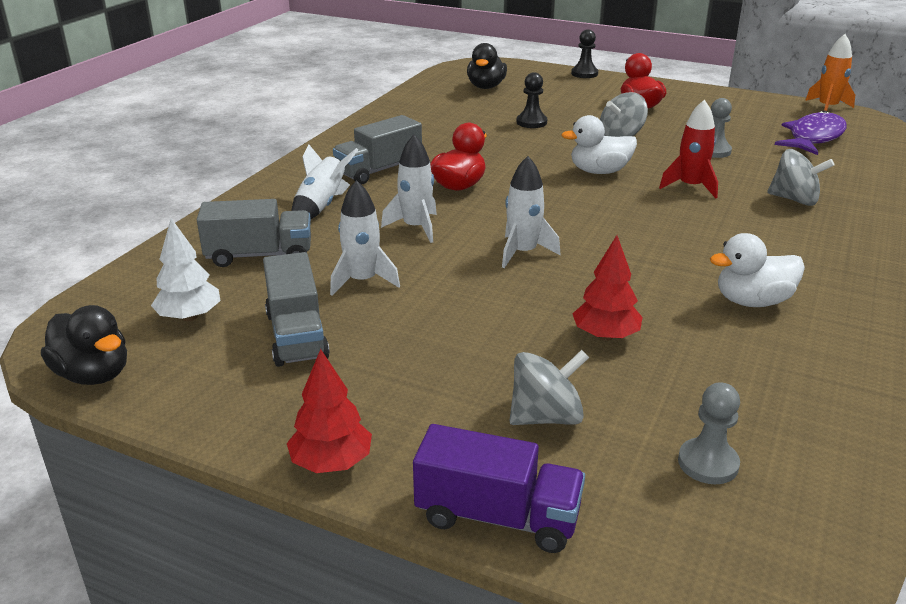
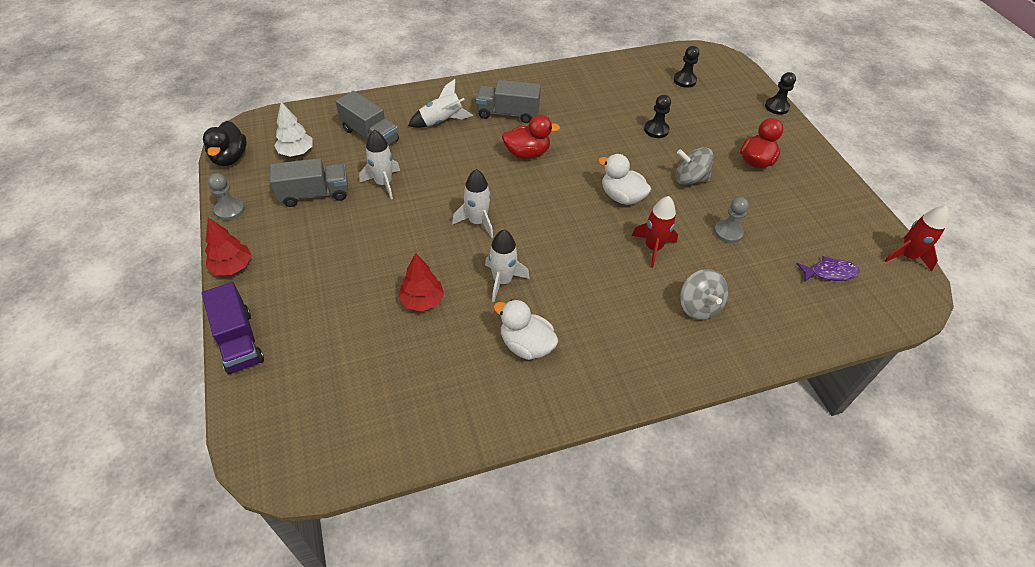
camera: 45 degrees right, 20 degrees up
grey truck [263,252,330,367] -> grey truck turned 135 degrees counterclockwise [270,158,348,207]
white rocket [381,135,437,243] -> white rocket moved to [485,230,530,302]
black duck [467,43,507,89] -> black pawn [673,46,699,88]
grey spinning top [509,350,589,425] -> none
grey pawn [678,382,740,484] -> grey pawn moved to [208,173,245,221]
purple fish [775,110,847,155] -> purple fish [796,256,860,282], size x0.61
orange rocket [805,34,855,111] -> red rocket [884,206,949,272]

